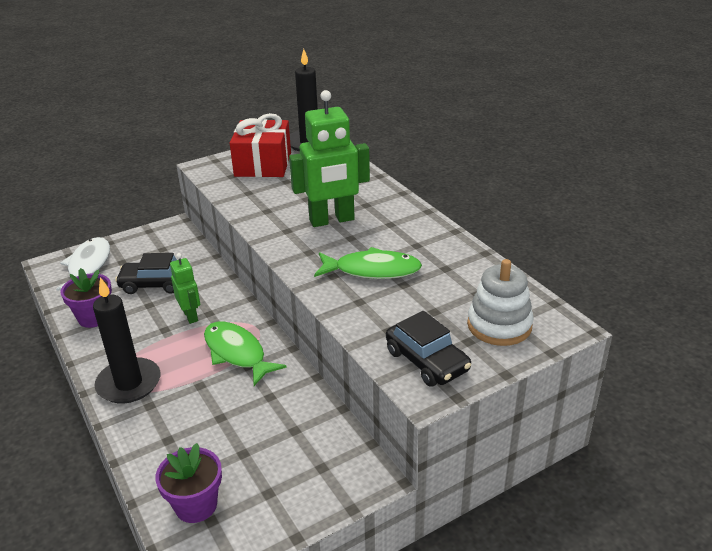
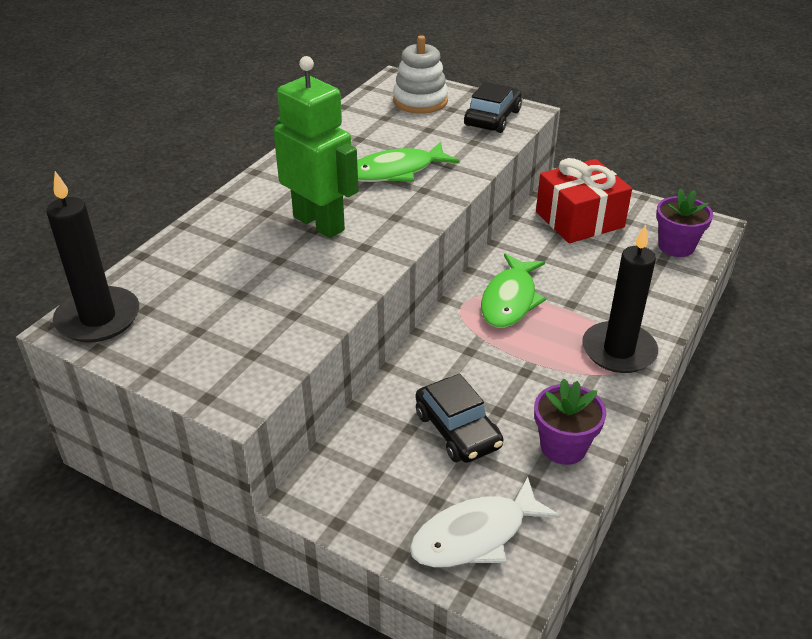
camera: 120 degrees left, 5 degrees up
green robot [170,253,200,324] -> none
red gift [230,113,291,177] -> red gift moved to [536,158,632,243]
green fish [314,247,422,279] -> green fish turned 90 degrees counterclockwise [357,142,460,182]

